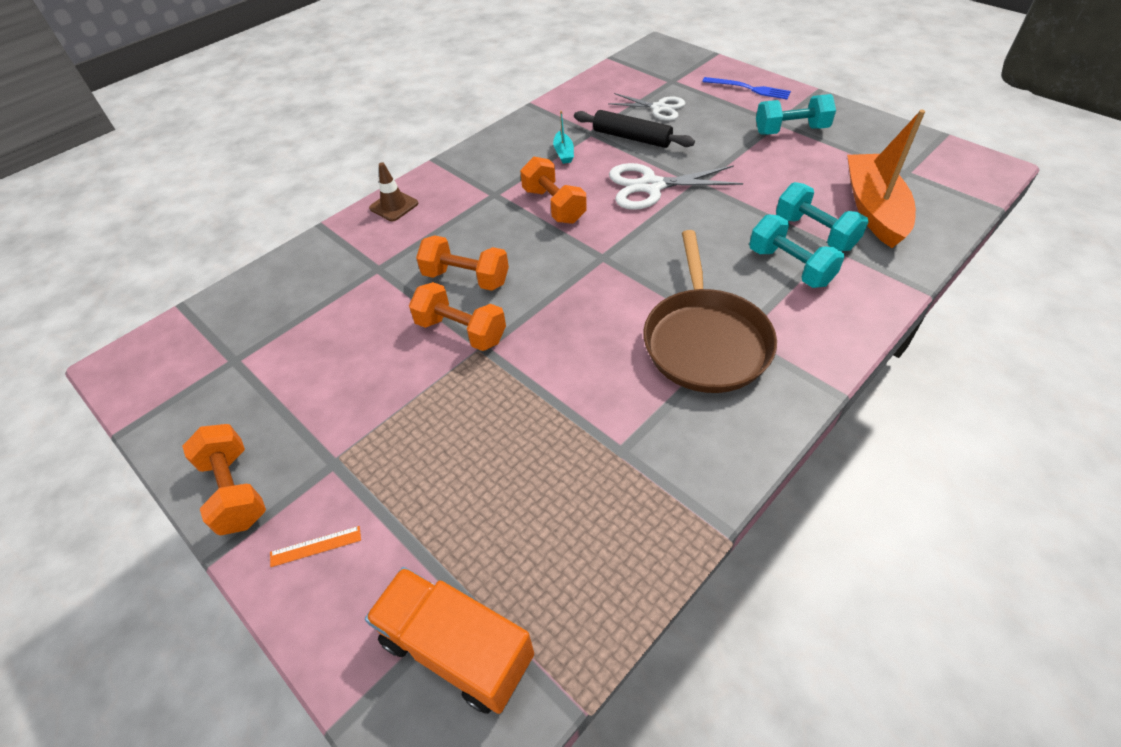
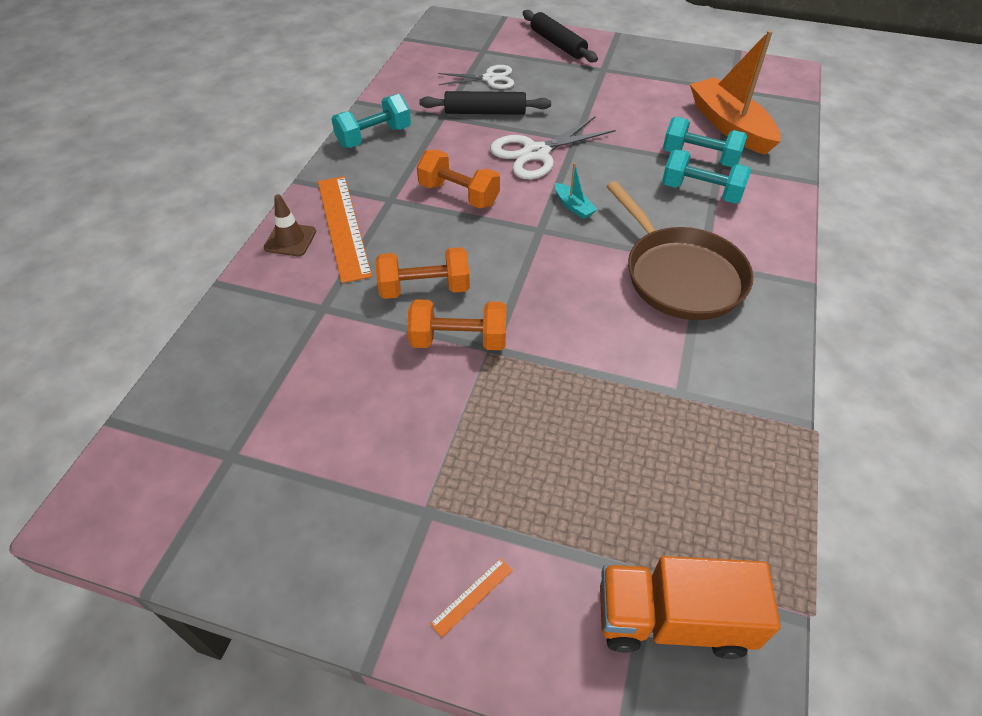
camera: 30 degrees left, 0 degrees up
orange dumbbell [182,424,266,535] -> none
turquoise boat [553,111,574,164] -> turquoise boat moved to [555,162,598,219]
blue fork [702,77,791,99] -> black rolling pin [523,10,598,62]
turquoise dumbbell [756,94,836,135] -> turquoise dumbbell moved to [331,94,411,148]
none -> orange ruler [318,176,372,283]

